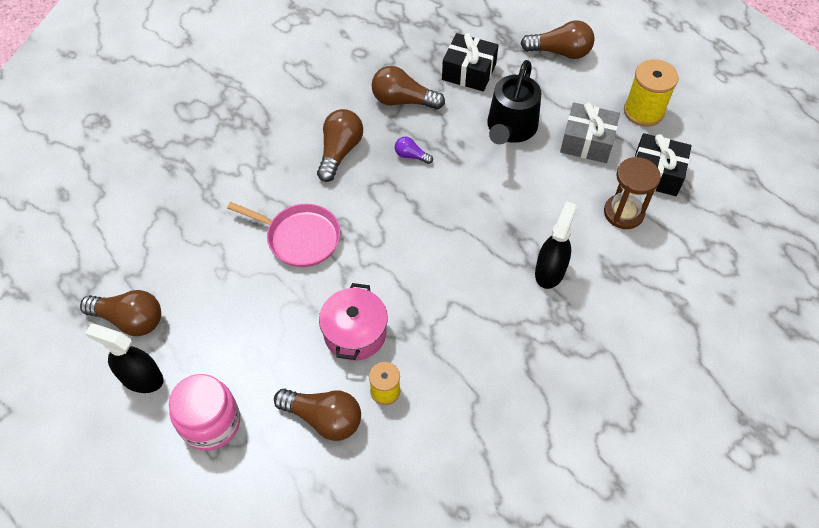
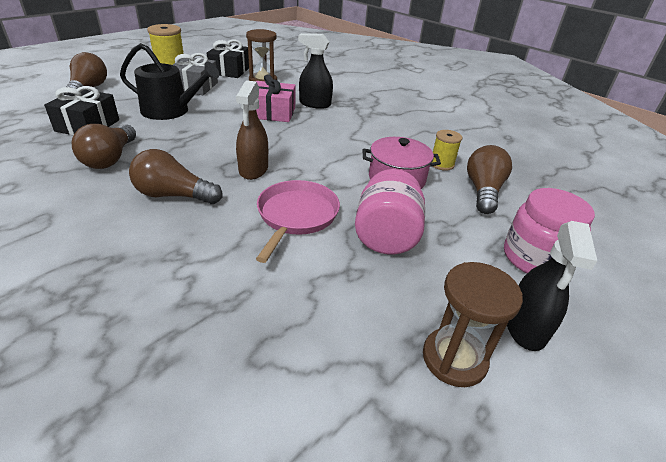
camera: 100 degrees left, 20 degrees down
brown light bulb [80,290,161,336] -> brown hourglass [423,262,523,387]
purple light bulb [395,136,433,164] -> none
none -> brown spray bottle [236,80,268,180]
none -> pink gift [256,74,296,122]
none -> pink jar [355,169,425,254]

